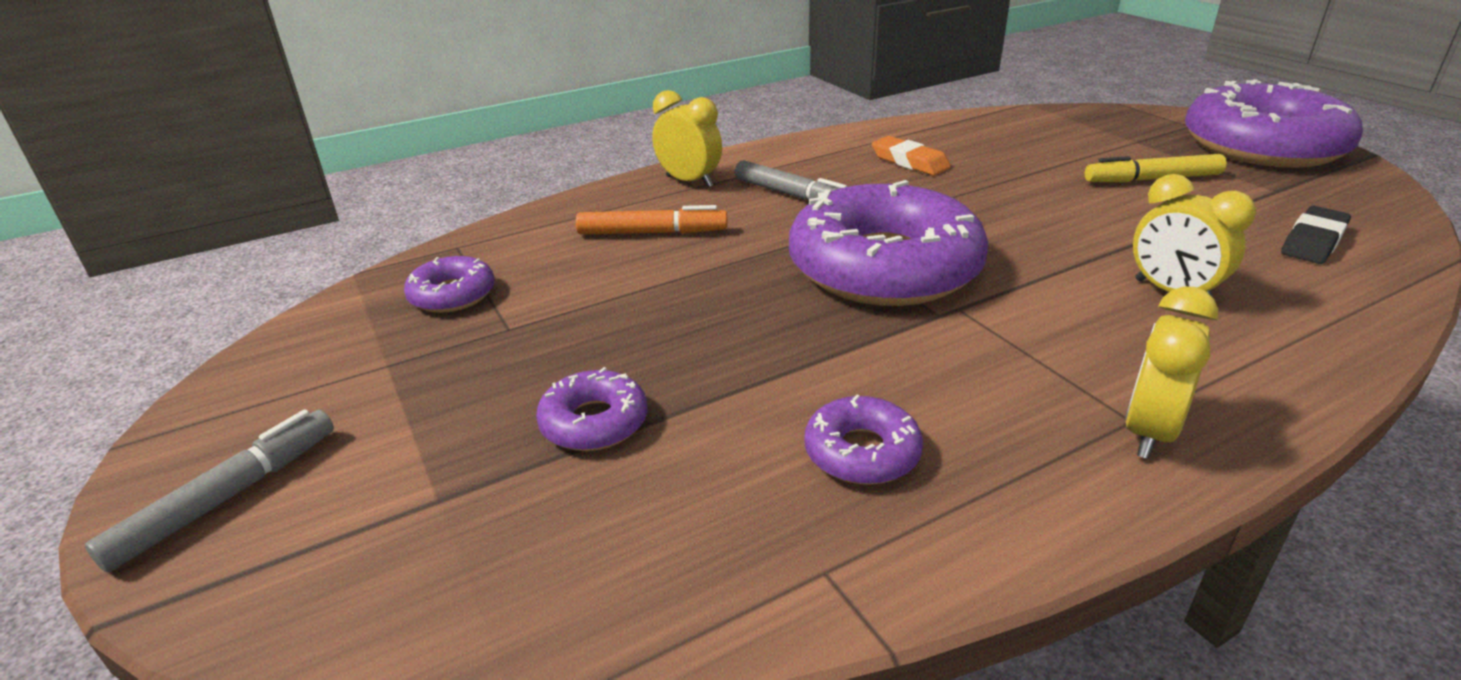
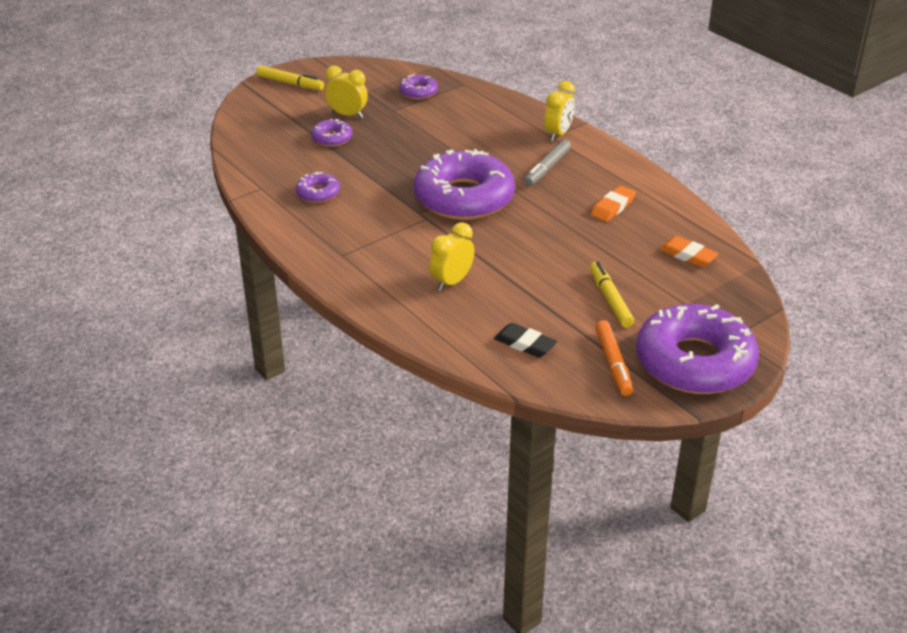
camera: 80 degrees right, 5 degrees up
grey marker [85,409,334,572] -> yellow marker [256,65,324,90]
orange marker [576,205,728,235] -> orange marker moved to [595,320,633,396]
yellow clock [1125,286,1218,459] -> yellow clock moved to [325,66,368,118]
none -> orange eraser [660,236,719,267]

